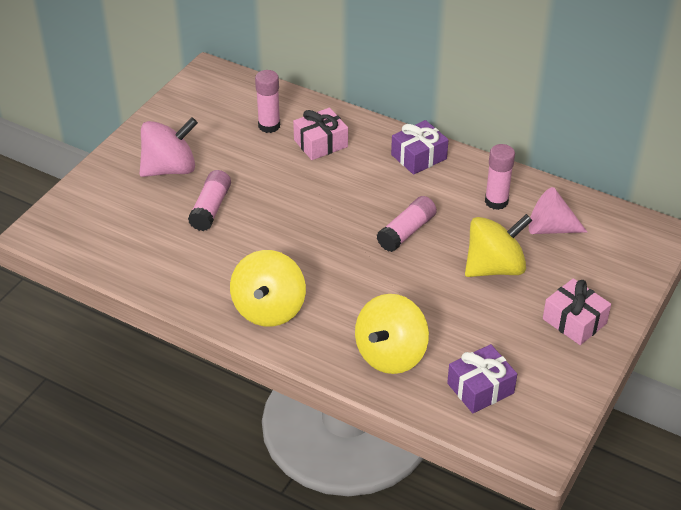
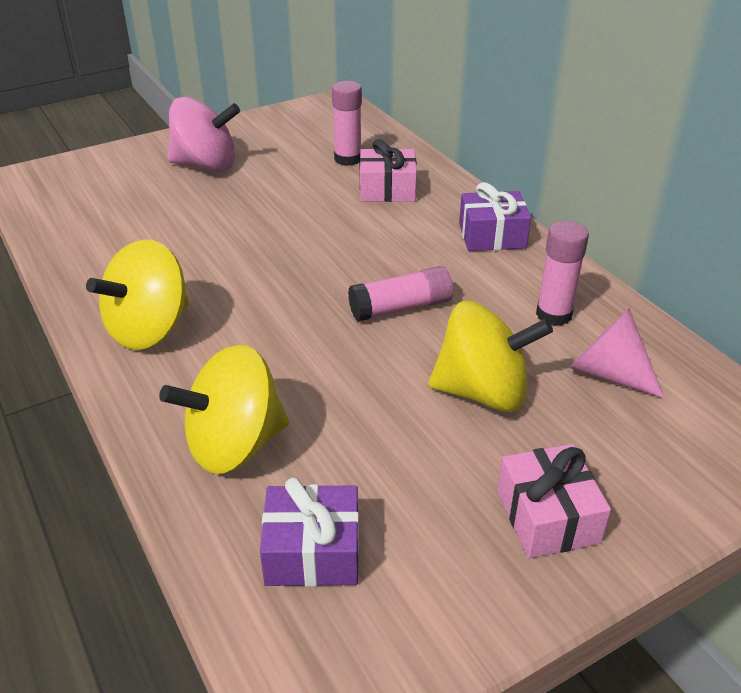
camera: 30 degrees right, 5 degrees down
pink glue stick [188,170,231,231] -> none

